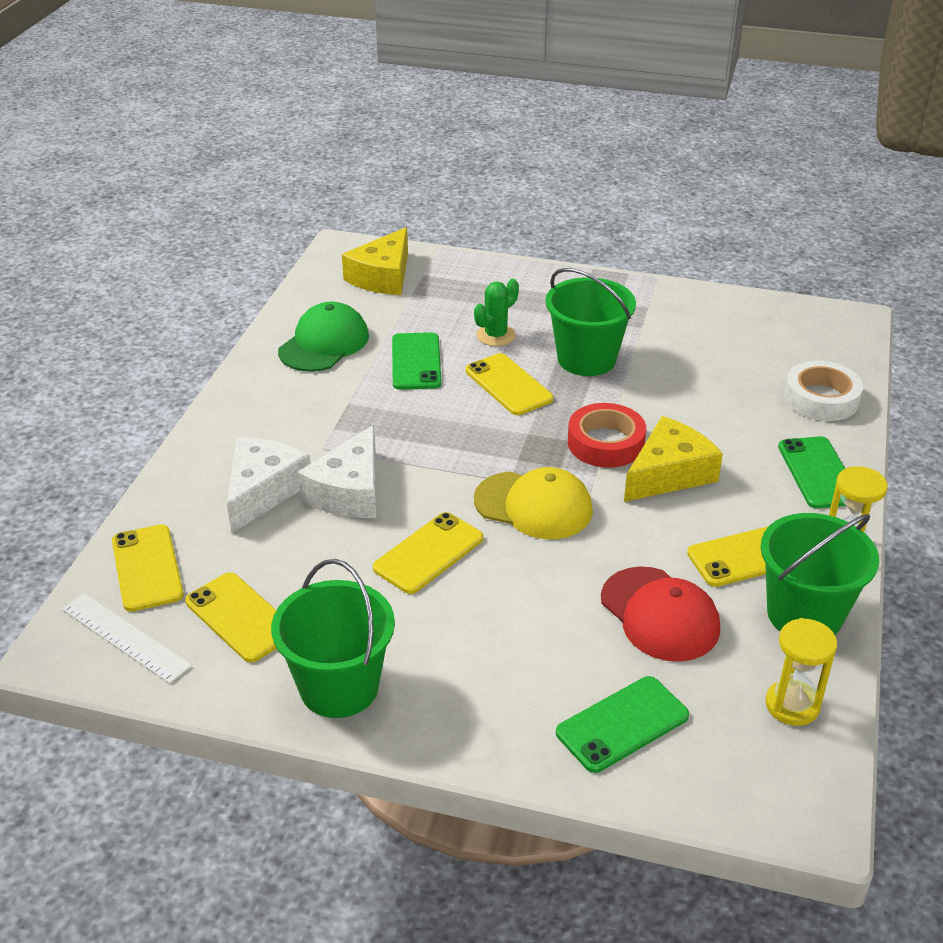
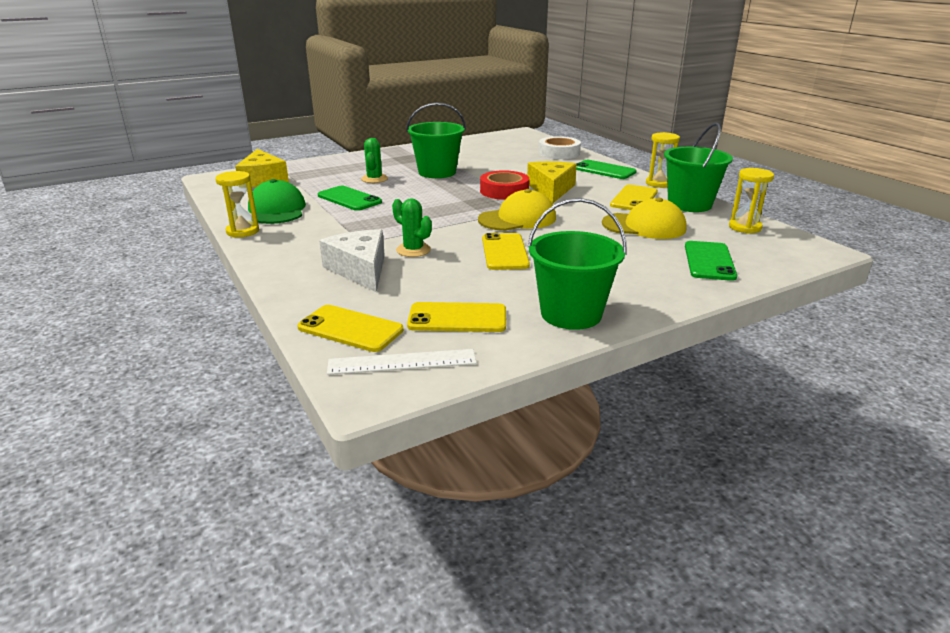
camera: 45 degrees left, 10 degrees down
white cheese [298,425,377,518] -> green cactus [392,198,432,257]
yellow phone [466,353,553,415] -> none
red cap [601,566,720,662] -> yellow cap [602,198,686,239]
none -> yellow hourglass [215,171,259,237]

